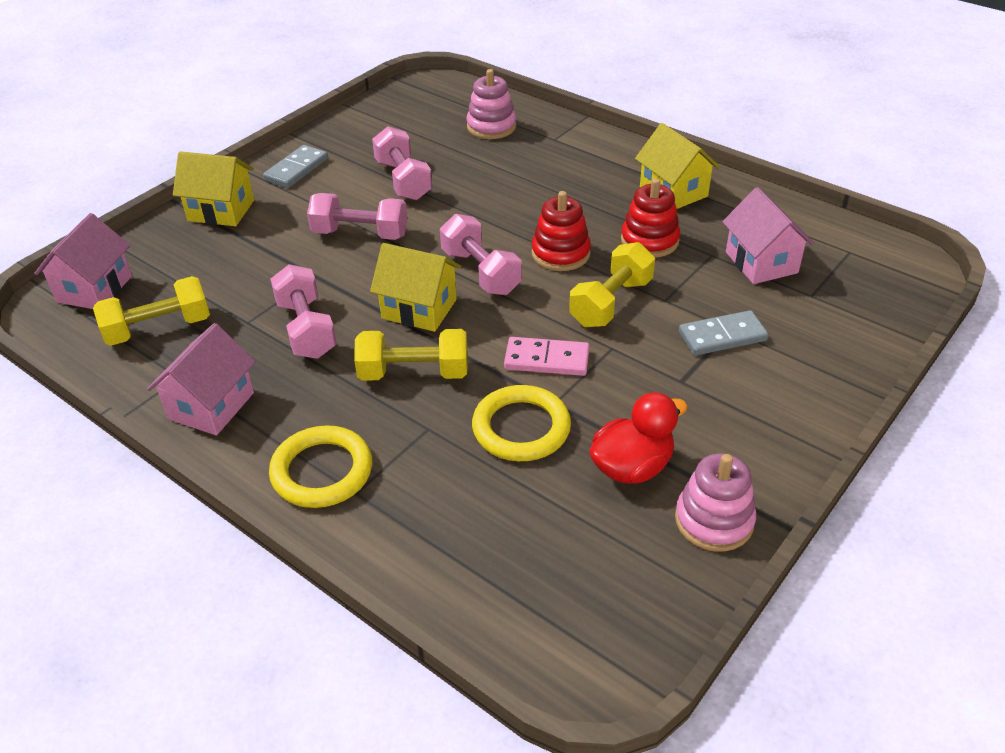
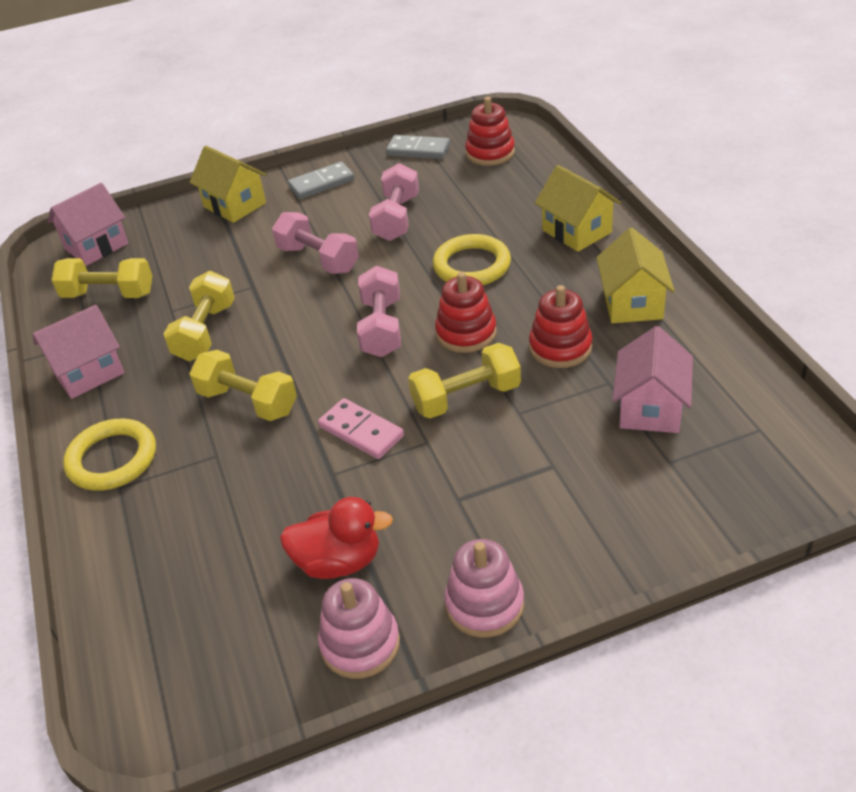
camera: 35 degrees right, 0 degrees up
pink dumbbell [270,264,337,359] -> yellow dumbbell [164,271,235,361]
yellow house [370,243,461,332] -> yellow house moved to [535,165,621,252]
pink stacking toy [466,69,516,139] -> pink stacking toy moved to [444,539,524,638]
yellow ring [472,385,571,461] -> yellow ring moved to [433,234,511,285]
grey domino [679,310,768,356] -> grey domino moved to [386,135,450,159]
none -> red stacking toy [465,97,515,166]

